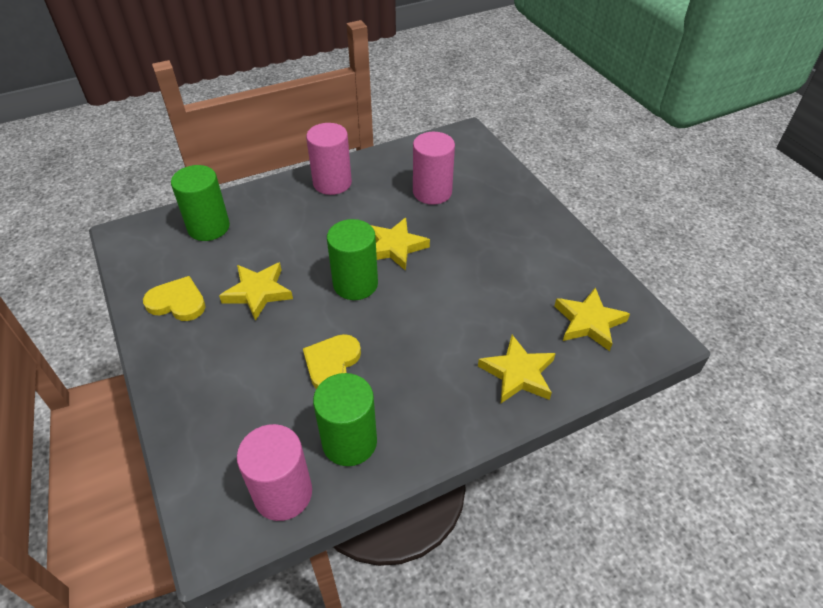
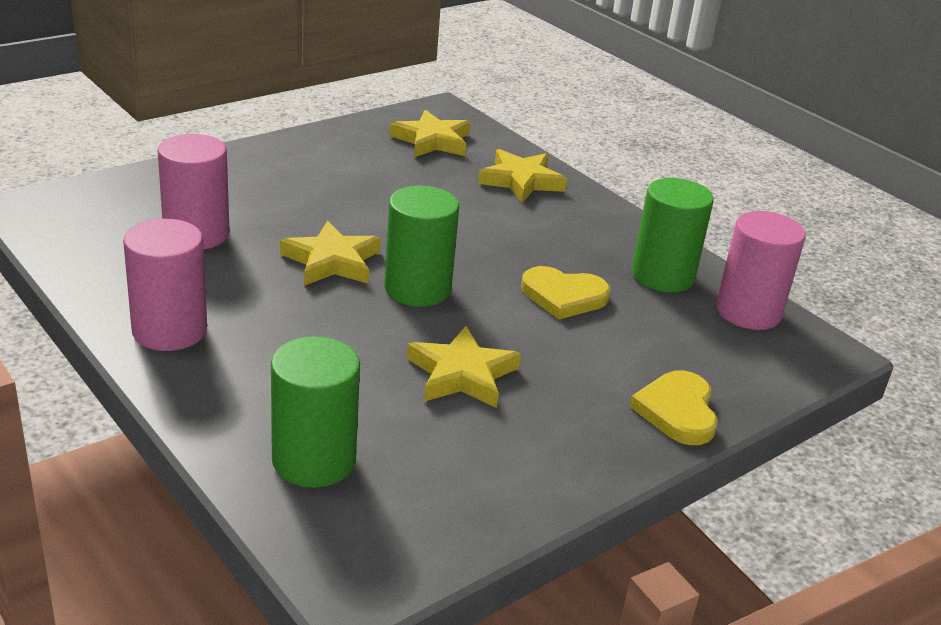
camera: 105 degrees left, 15 degrees down
yellow heart [143,276,206,321] -> yellow heart moved to [630,370,718,445]

